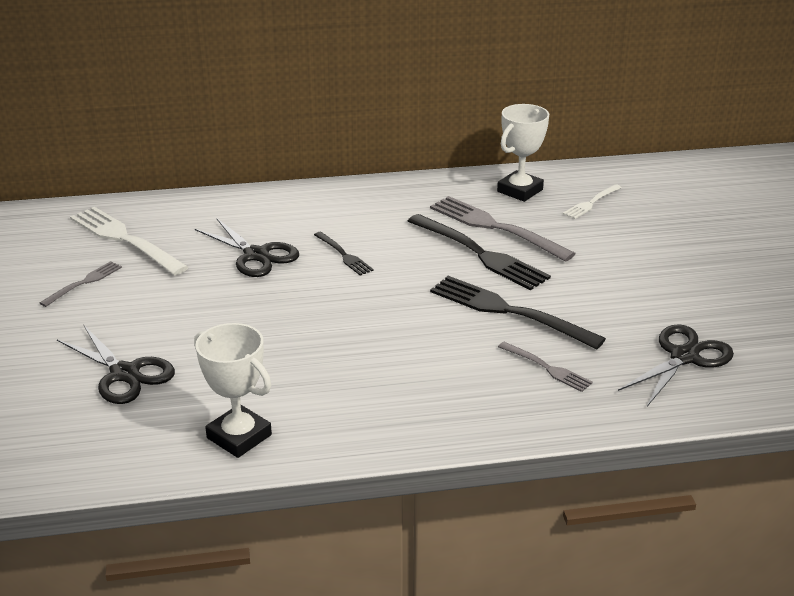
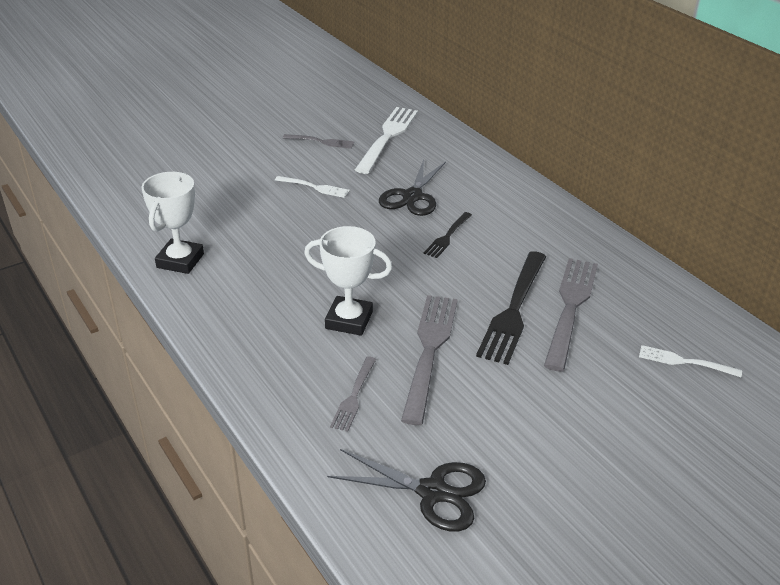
camera: 65 degrees right, 5 degrees up
black scissors [57,324,175,404] -> none
black fork [430,276,606,349] -> grey fork [401,295,458,425]
white trophy [497,104,549,202] -> white trophy moved to [304,226,392,336]
none -> white fork [275,176,350,198]

